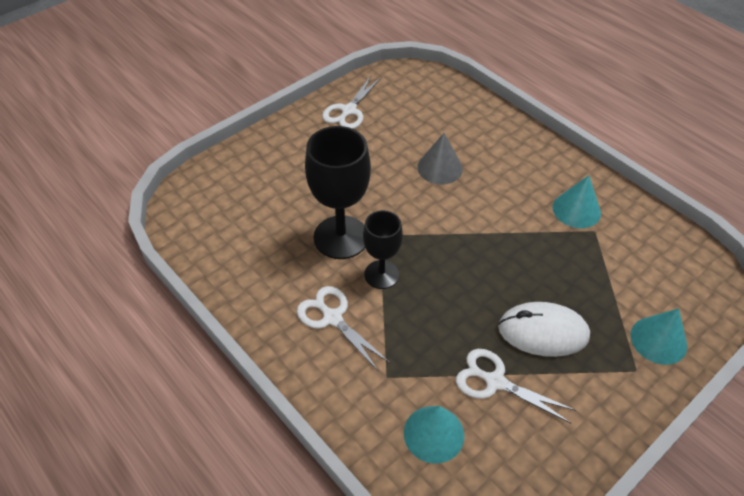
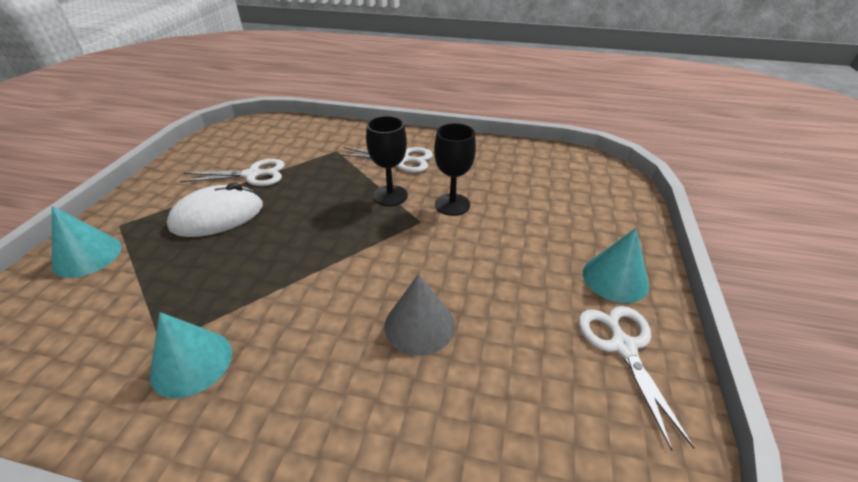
camera: 145 degrees right, 10 degrees down
black goblet [305,126,371,259] -> black goblet [434,123,476,216], size x0.61
turquoise cone [404,406,464,464] -> turquoise cone moved to [583,228,649,303]

